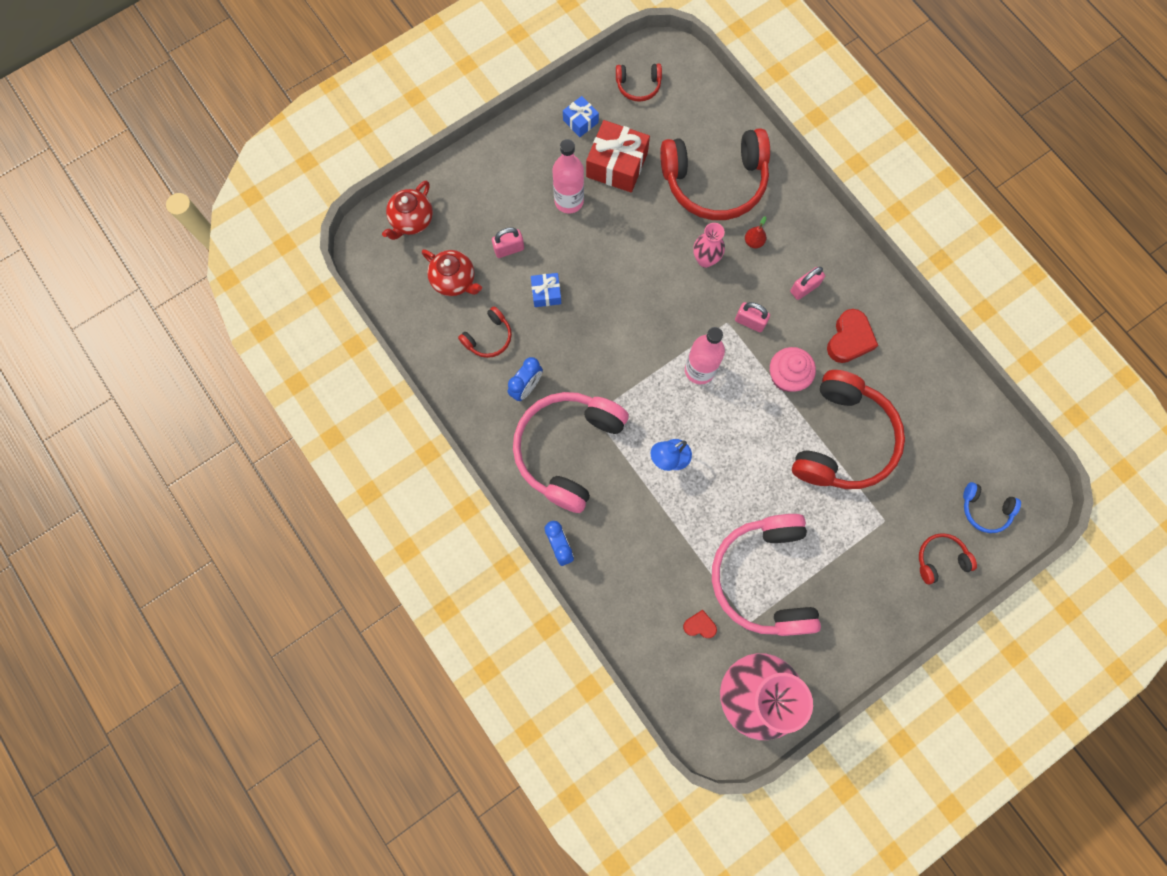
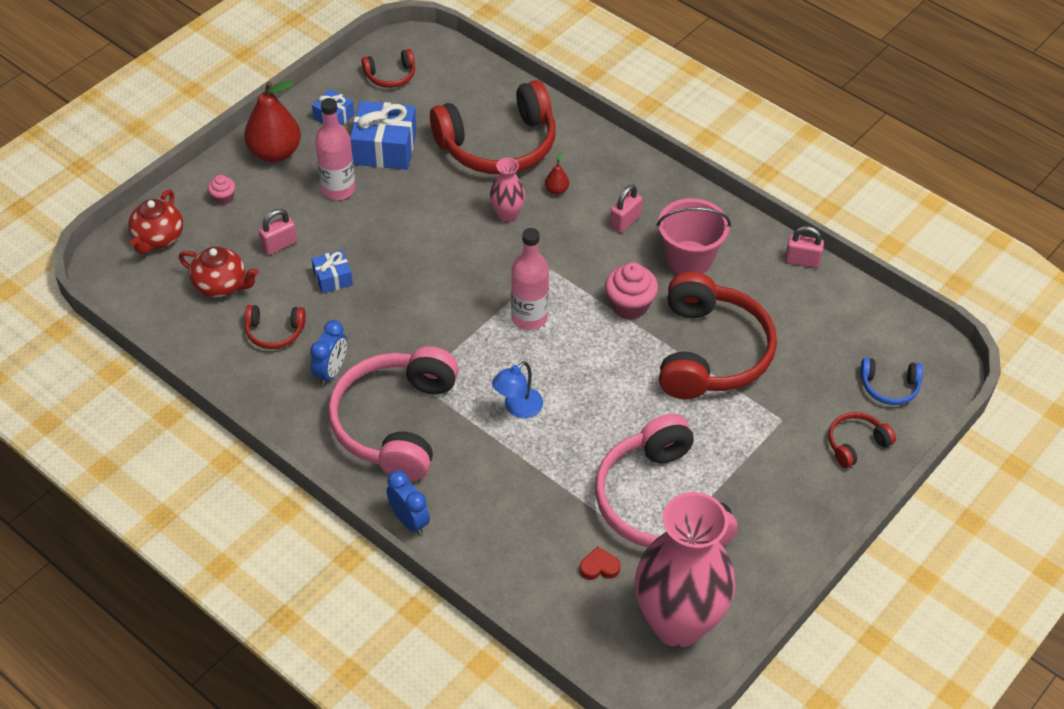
camera: 15 degrees left, 25 degrees down
red headphones [458,307,512,358] -> red headphones turned 60 degrees clockwise [245,305,306,349]
red gift [586,120,650,192] -> blue gift [350,101,417,170]
pink padlock [735,302,770,332] -> pink padlock moved to [785,226,824,268]
red heart [827,309,878,363] -> pink bucket [657,198,731,274]
none -> pink cupcake [208,175,235,205]
none -> red pear [244,81,301,163]

